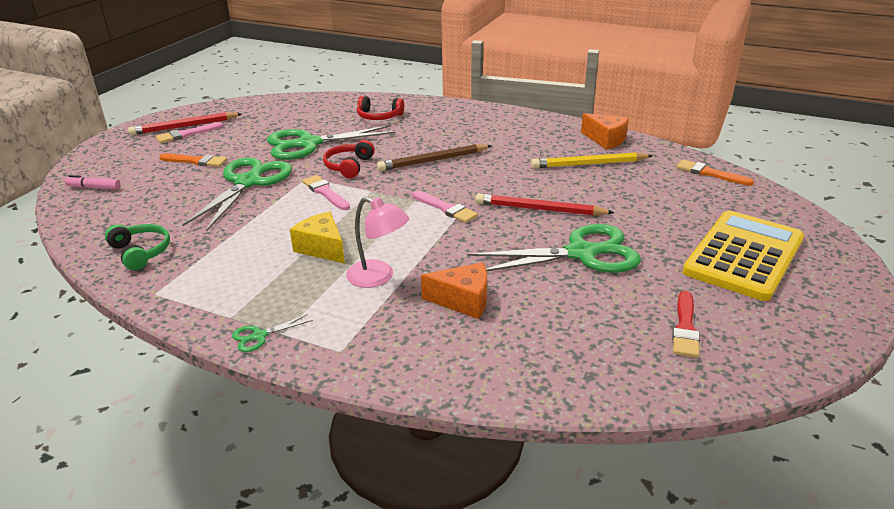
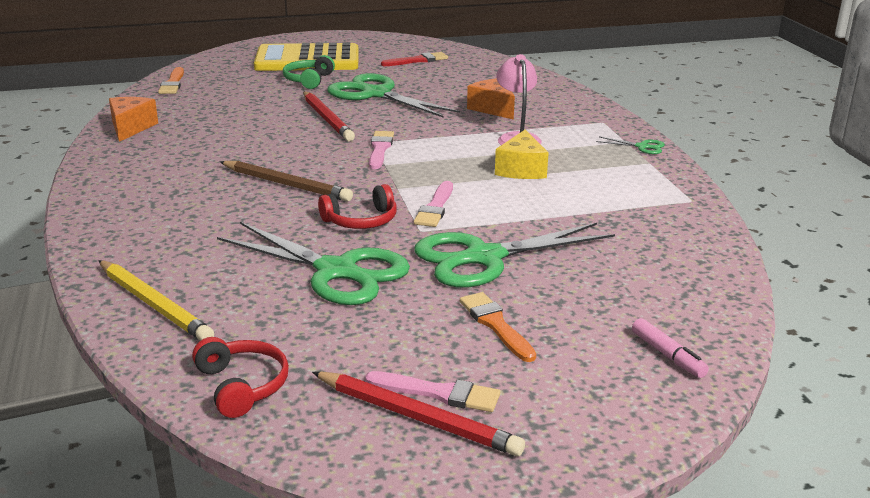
camera: 130 degrees left, 5 degrees down
green headphones [105,224,170,270] -> green headphones moved to [283,55,335,89]
red headphones [357,96,404,120] -> red headphones moved to [192,337,289,418]
yellow pencil [531,152,653,168] -> yellow pencil moved to [98,260,214,341]

